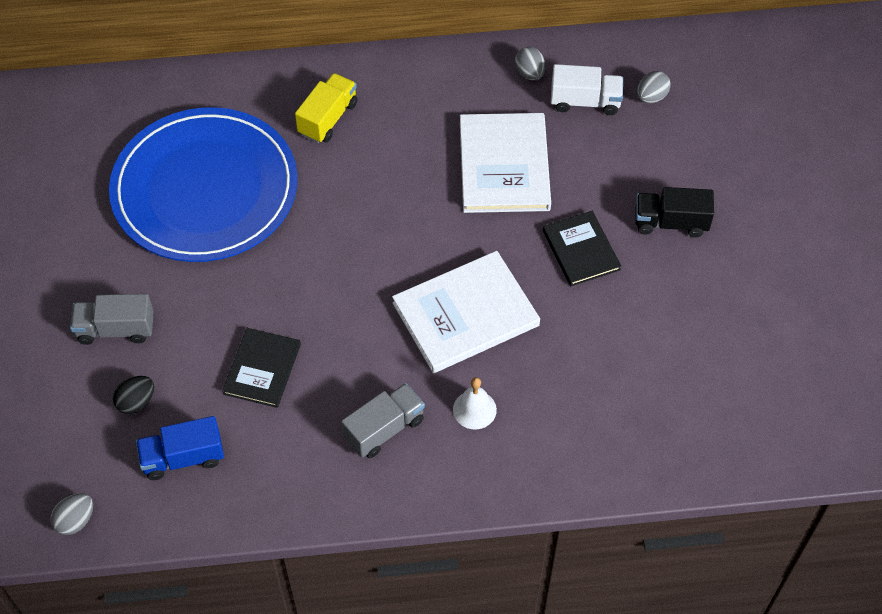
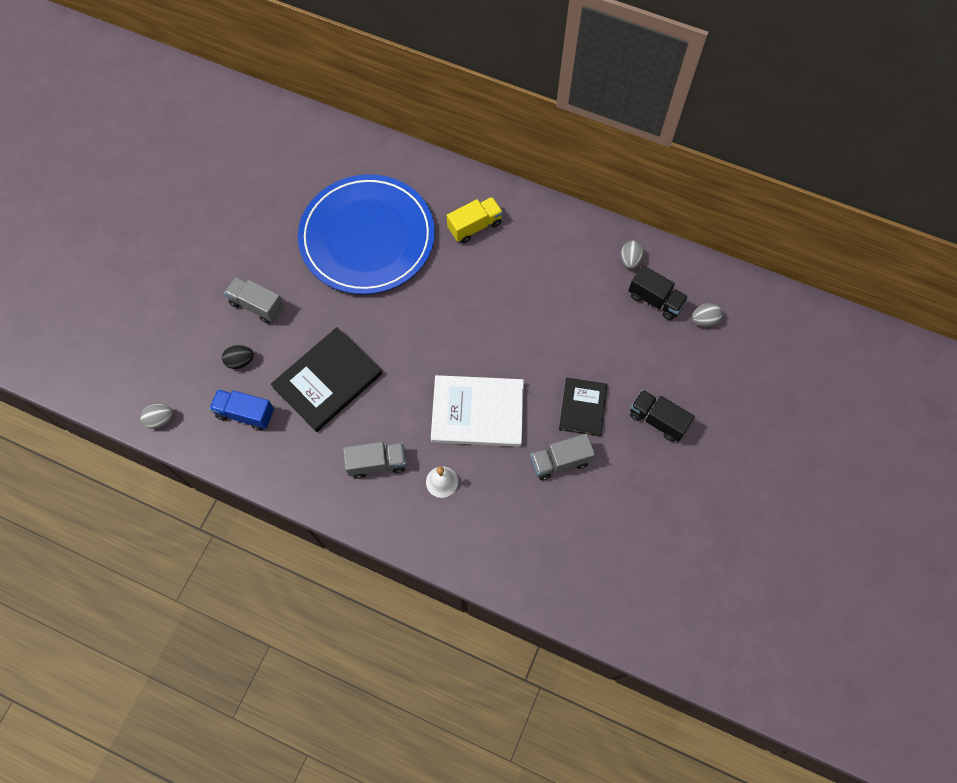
camera: 30 degrees right, 10 degrees up
black book [222,328,301,408] -> black book [271,327,382,432], size x1.63
white book [460,113,551,213] -> none
white truck [551,64,623,115] -> black truck [628,265,688,320]
none -> grey truck [530,434,595,480]

